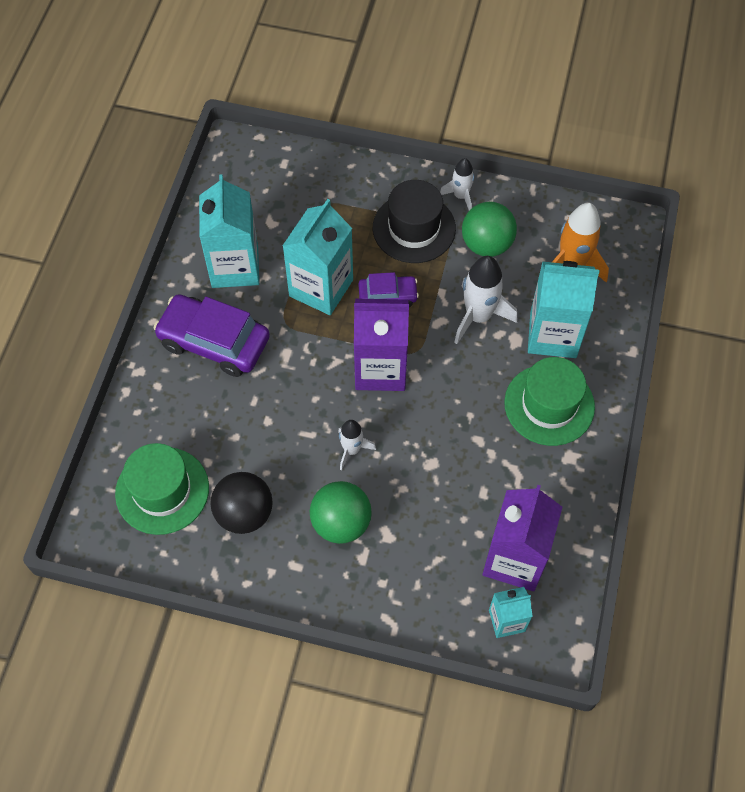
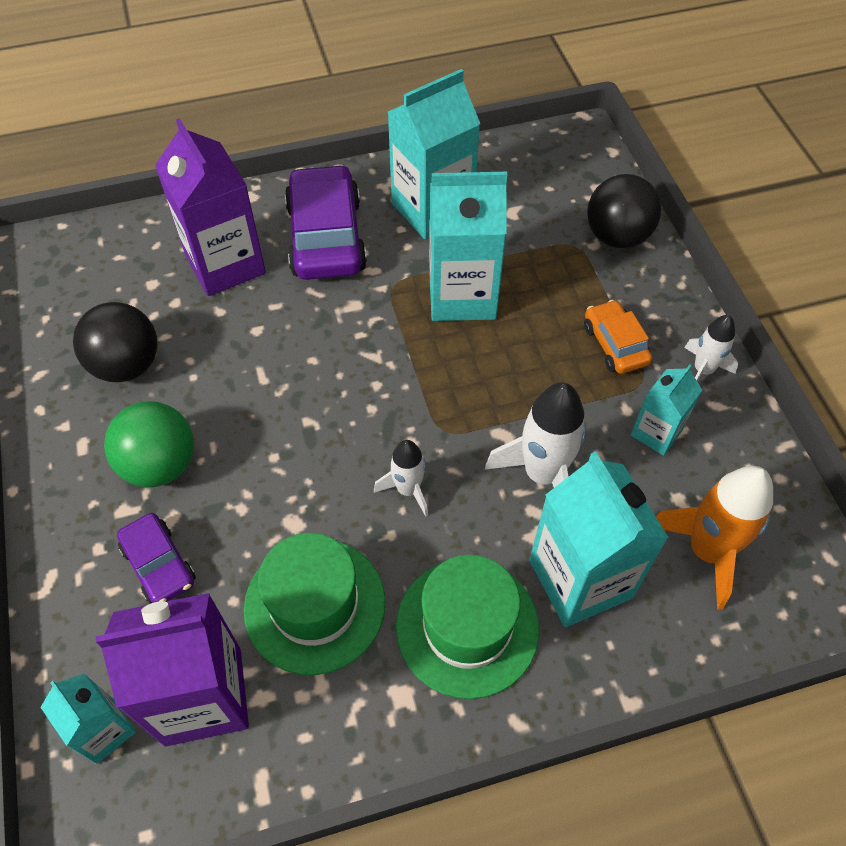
camera: 60 degrees right, 5 degrees down
green hat [115,443,209,535] -> green hat moved to [244,533,386,675]
white rocket [338,420,376,470] -> white rocket moved to [374,440,428,516]
purple carton [354,299,409,391] -> purple carton moved to [155,118,266,296]
purple car [358,272,419,307] -> purple car moved to [117,513,196,604]
black hat [373,180,456,263] -> orange car [584,300,652,374]
green ball [462,202,517,257] -> turquoise carton [631,364,702,456]
none -> black ball [587,174,661,248]

